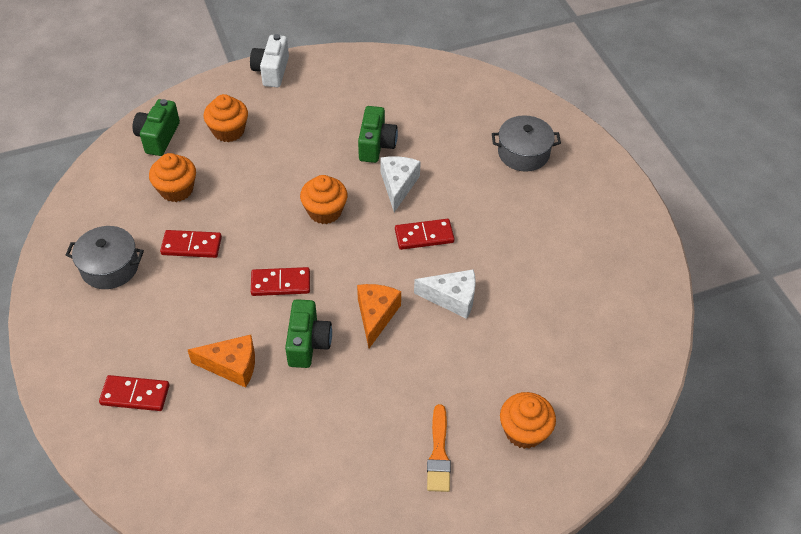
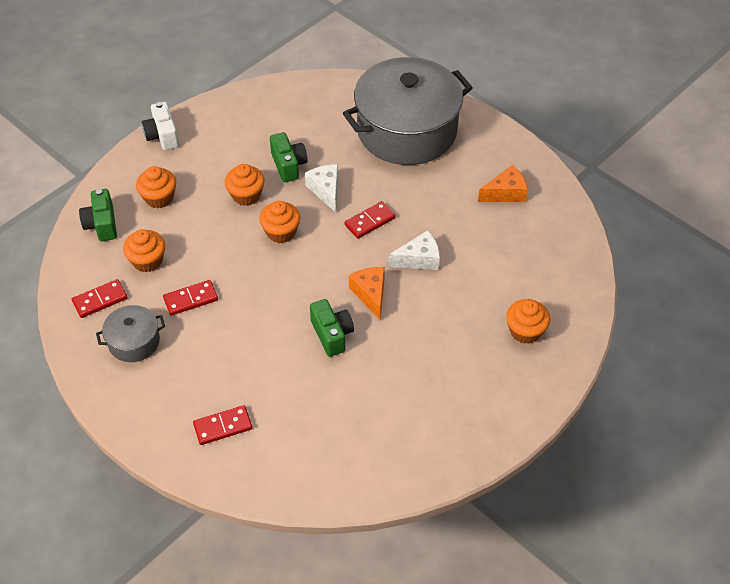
camera: 25 degrees left, 0 degrees up
orange cheese [188,335,255,388] -> orange cheese moved to [478,165,528,202]
red domino [251,267,310,296] -> red domino moved to [72,279,128,318]
orange brush [427,404,451,492] -> none
grey pot [492,115,561,172] -> grey pot [343,57,473,165], size x2.26
none -> orange cupcake [225,164,265,206]

